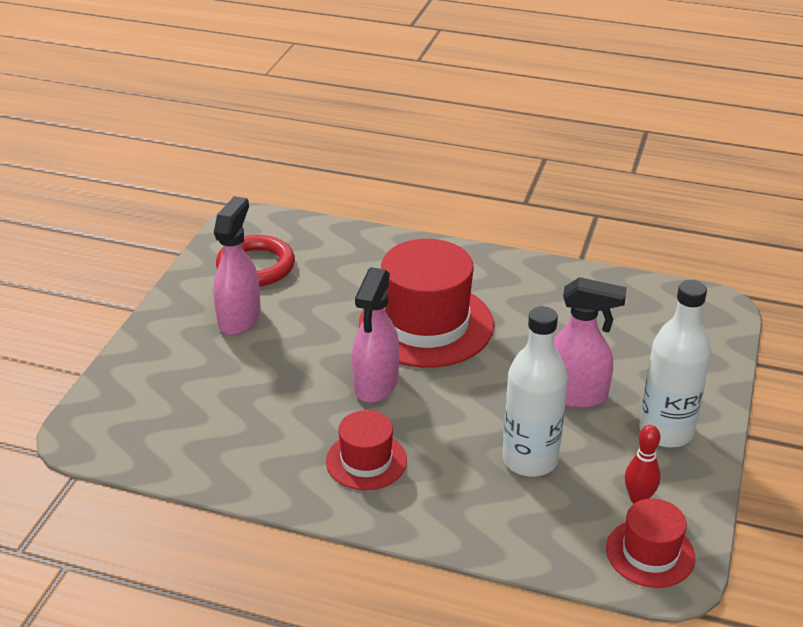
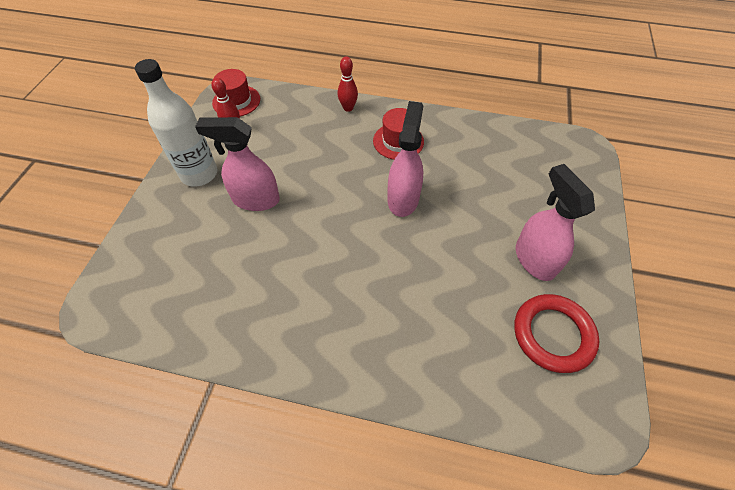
camera: 175 degrees right, 20 degrees up
pink spray bottle [213,196,261,335] -> pink spray bottle turned 150 degrees clockwise [516,164,595,281]
red hat [359,239,494,368] -> none
white bottle [502,306,568,477] -> none
none -> red bowling pin [338,57,358,112]

